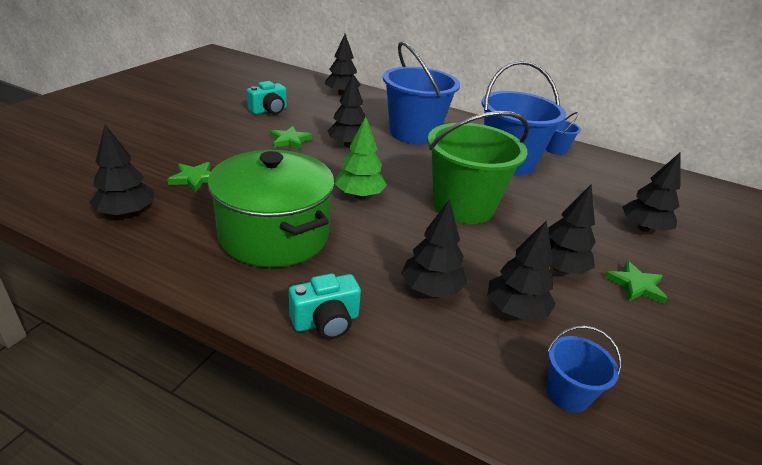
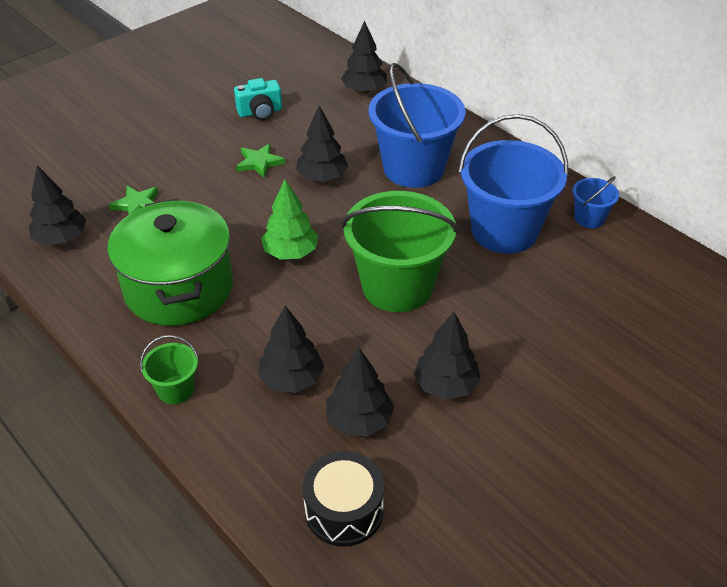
camera: 25 degrees right, 10 degrees up
turquoise camera [289,273,361,339] -> green bucket [140,335,199,404]
blue bucket [546,326,622,412] -> black drum [303,451,384,547]
green star [604,261,668,304] -> none
black tree [622,153,681,232] -> none

